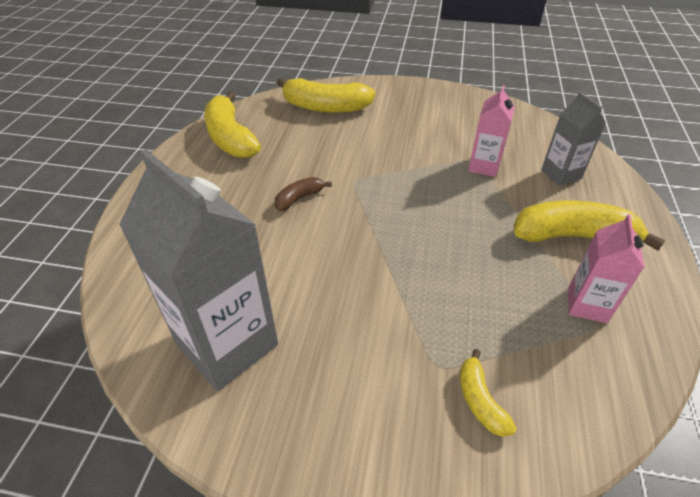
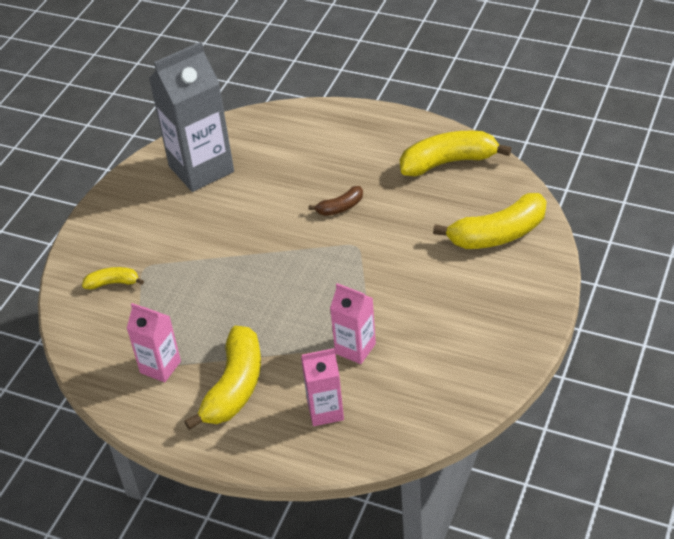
camera: 105 degrees right, 0 degrees up
brown banana [275,177,332,211] -> brown banana turned 90 degrees clockwise [309,186,363,216]
yellow banana [277,78,375,113] -> yellow banana turned 135 degrees counterclockwise [433,193,547,249]
grey carton [541,92,606,186] -> pink carton [301,348,344,426]

